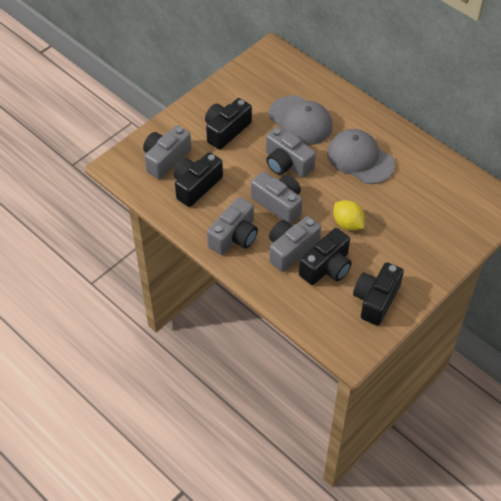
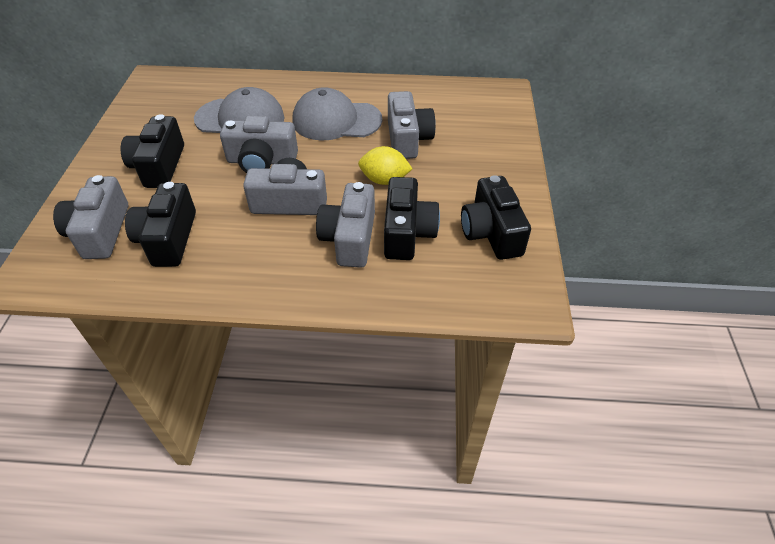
camera: 40 degrees left, 5 degrees down
grey camera [207,197,258,255] -> grey camera moved to [388,91,436,159]

